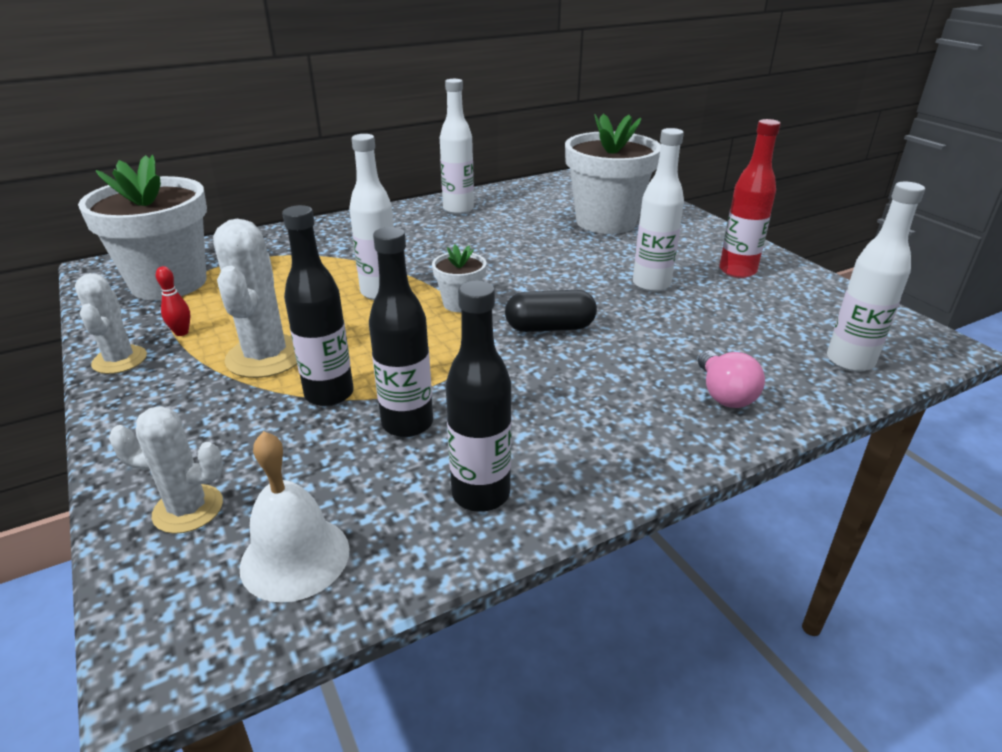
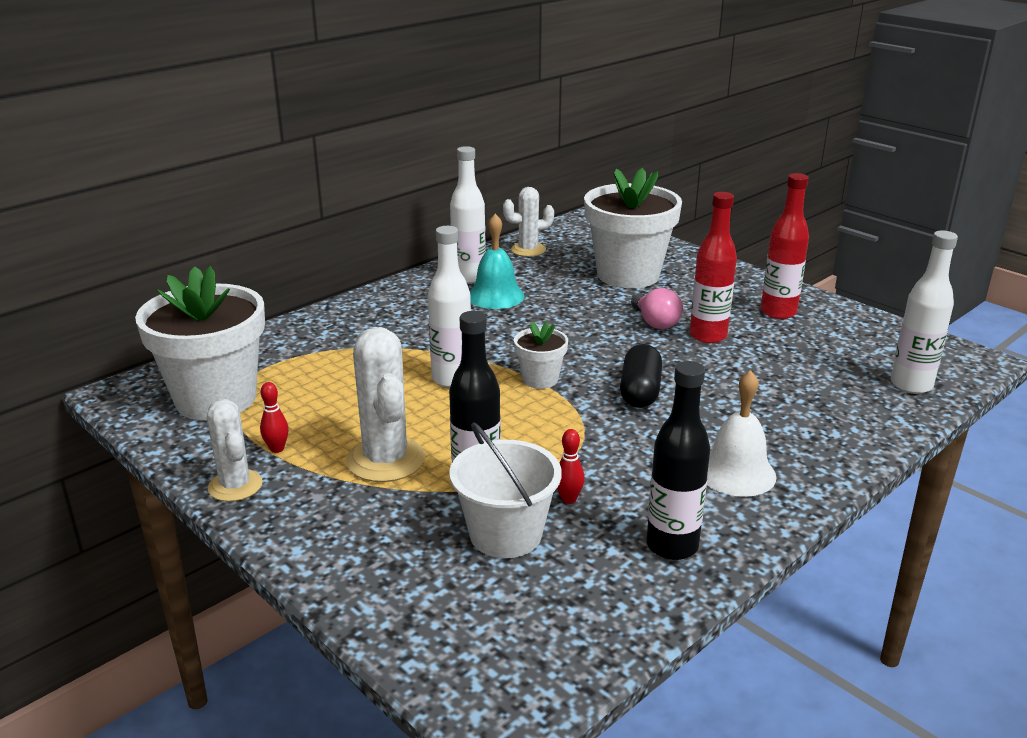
camera: 15 degrees left, 5 degrees down
white cactus [109,406,223,534] -> white cactus moved to [503,187,554,257]
white bell [240,431,350,603] -> white bell moved to [707,370,776,497]
black bottle [369,227,433,437] -> red bowling pin [557,429,585,504]
black capsule [505,290,597,332] -> black capsule turned 60 degrees counterclockwise [620,344,662,408]
white bottle [633,128,684,292] -> red bottle [690,192,737,343]
pink light bulb [698,351,765,408] -> pink light bulb moved to [631,288,683,329]
none -> white bucket [449,422,562,558]
none -> turquoise bell [470,214,525,309]

